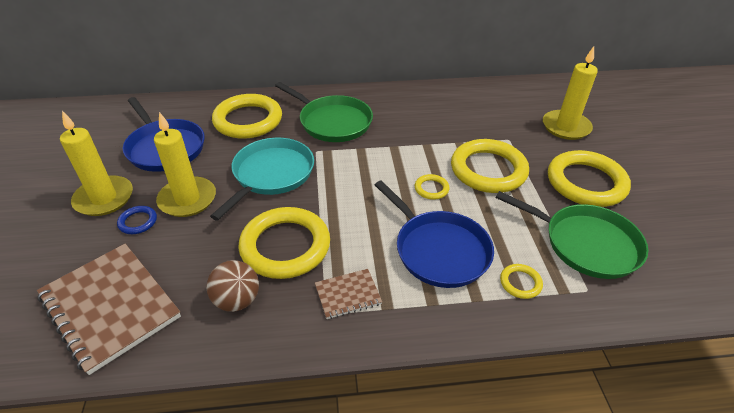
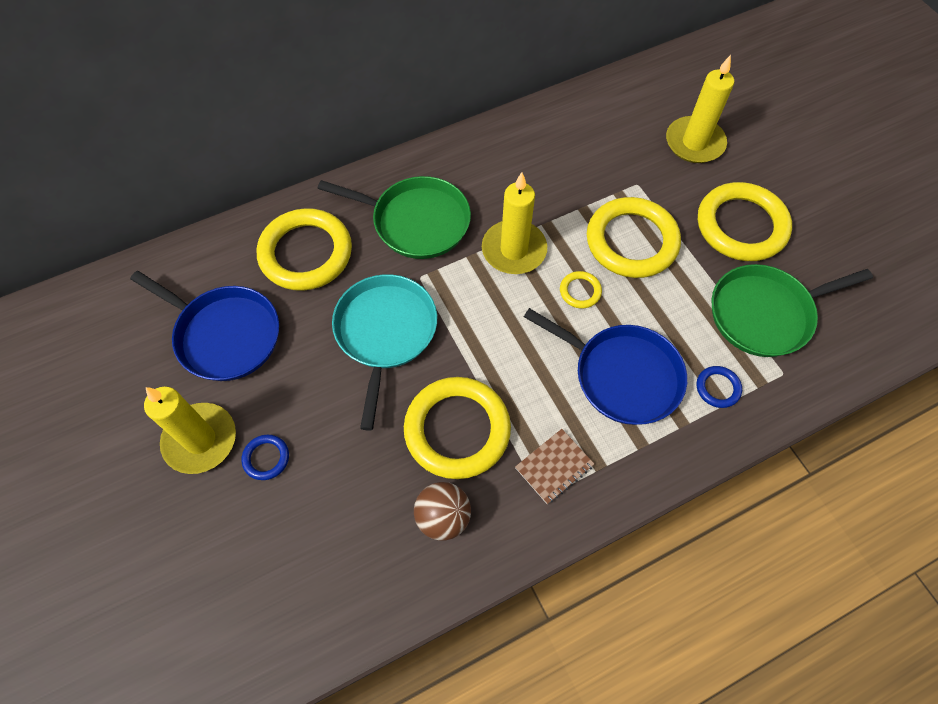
camera: 20 degrees left, 20 degrees up
brown notebook [37,244,181,375] -> none
yellow candle [154,112,216,217] -> yellow candle moved to [482,172,547,274]
green pan [496,191,648,279] -> green pan turned 150 degrees clockwise [711,264,873,357]
yellow ring [500,264,543,299] -> blue ring [697,366,742,408]

